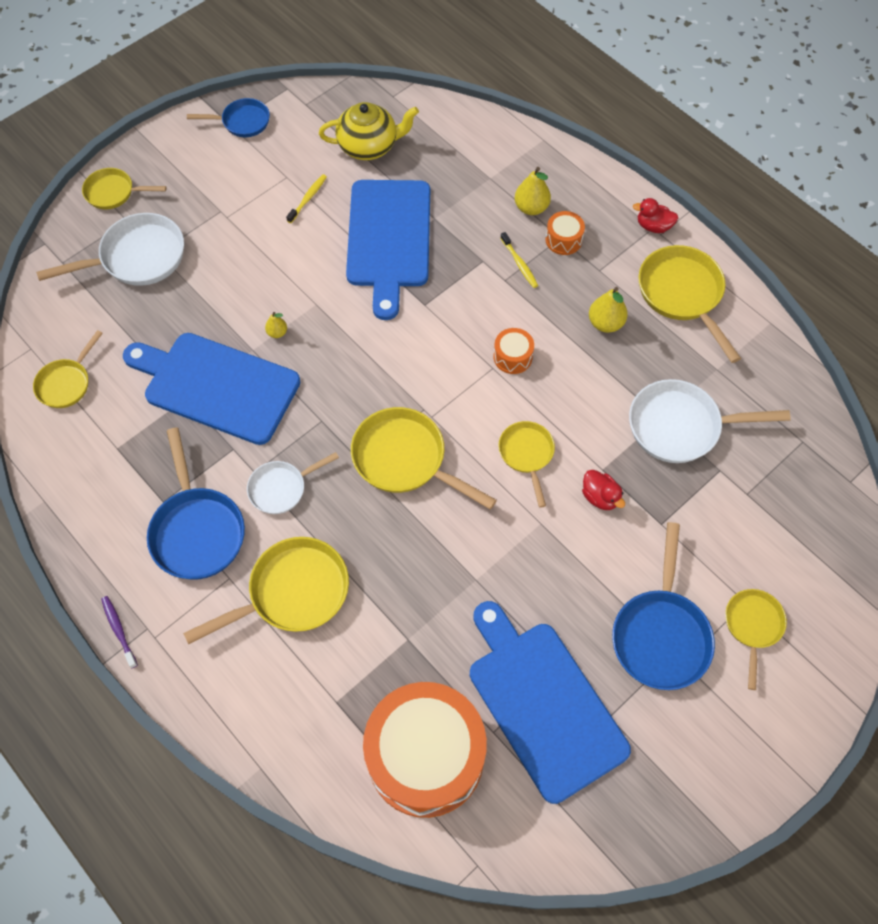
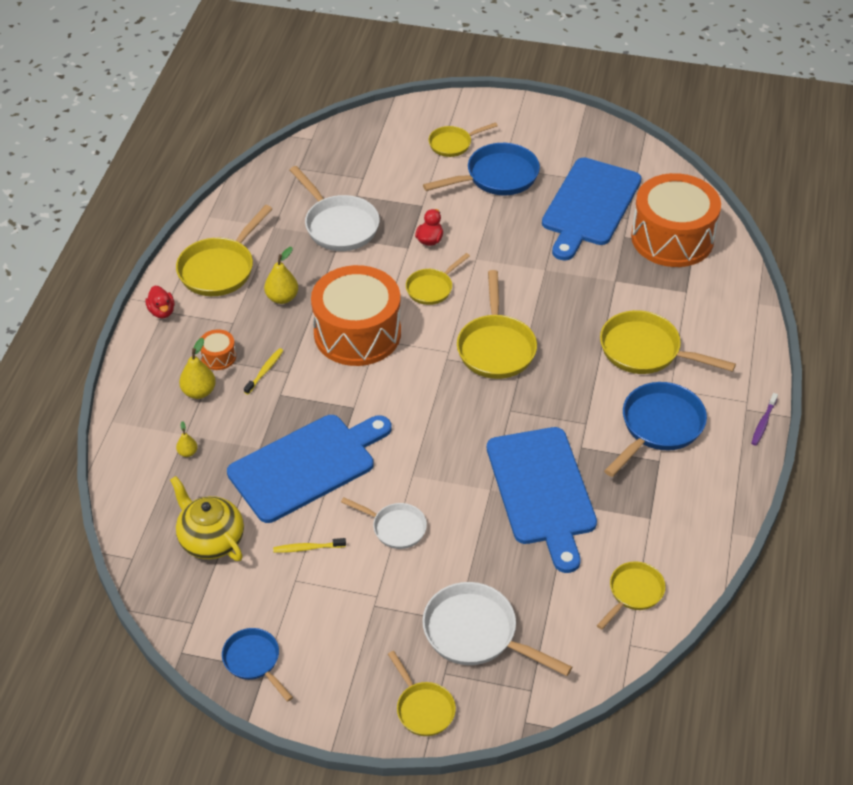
camera: 125 degrees left, 15 degrees down
yellow pan [33,330,103,408] -> yellow pan turned 45 degrees counterclockwise [597,561,666,630]
white pan [247,452,339,514] -> white pan moved to [341,497,427,549]
yellow pear [265,312,287,338] -> yellow pear moved to [176,421,198,457]
orange drum [494,328,534,374] -> orange drum [311,265,401,366], size x2.50

